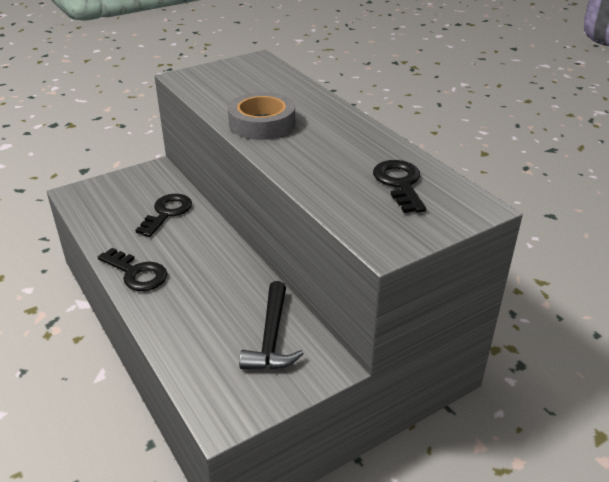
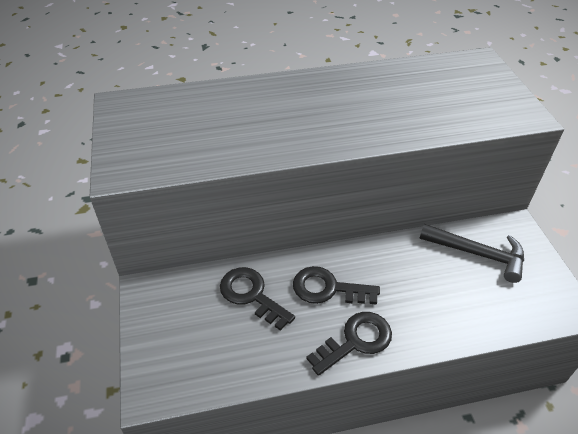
camera: 70 degrees left, 10 degrees up
grey tape [228,92,295,140] -> none
black key [373,160,426,213] -> black key moved to [293,266,380,305]

